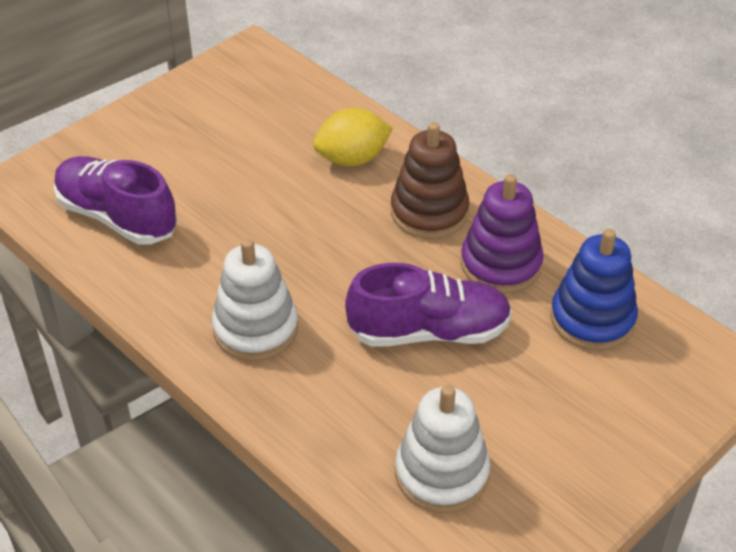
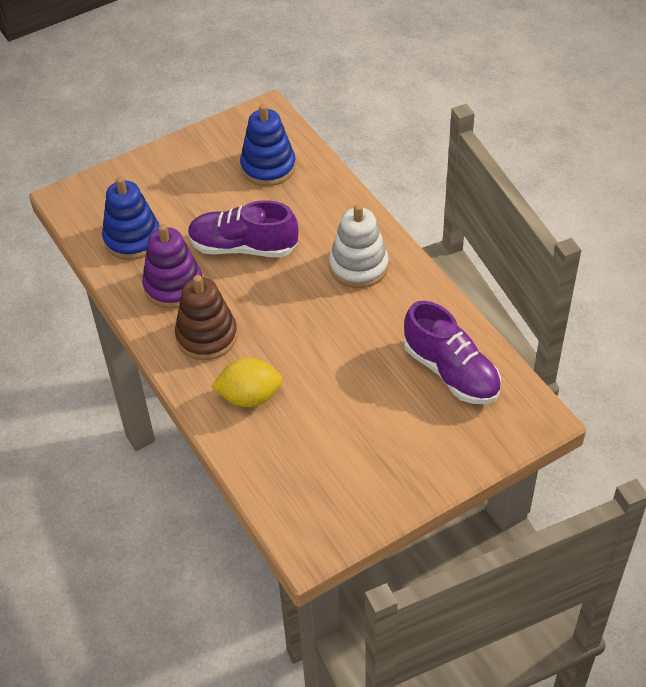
camera: 165 degrees left, 5 degrees up
white stacking toy [395,385,490,513] -> blue stacking toy [240,104,296,186]

